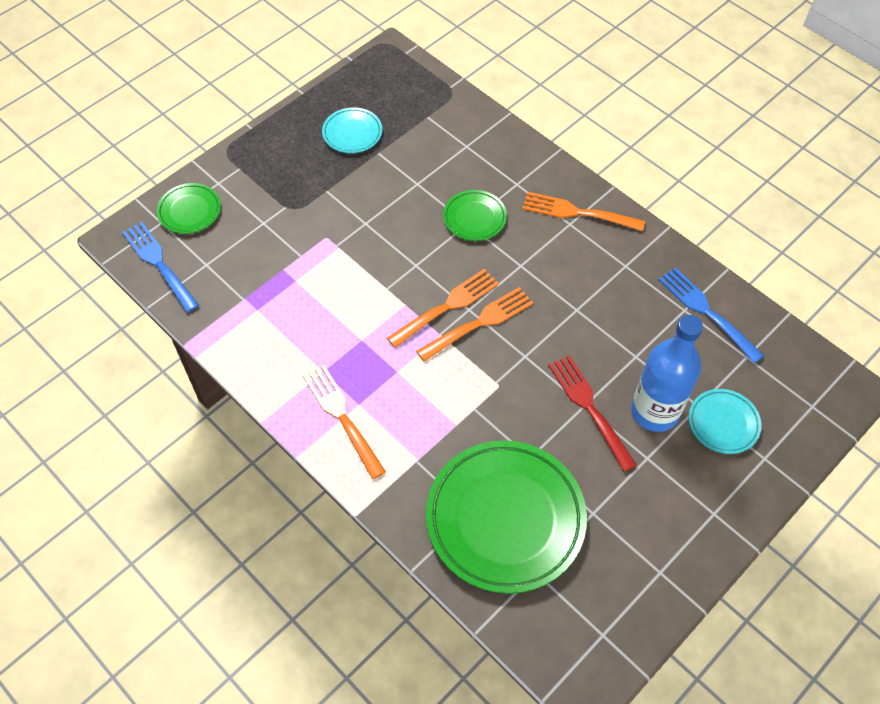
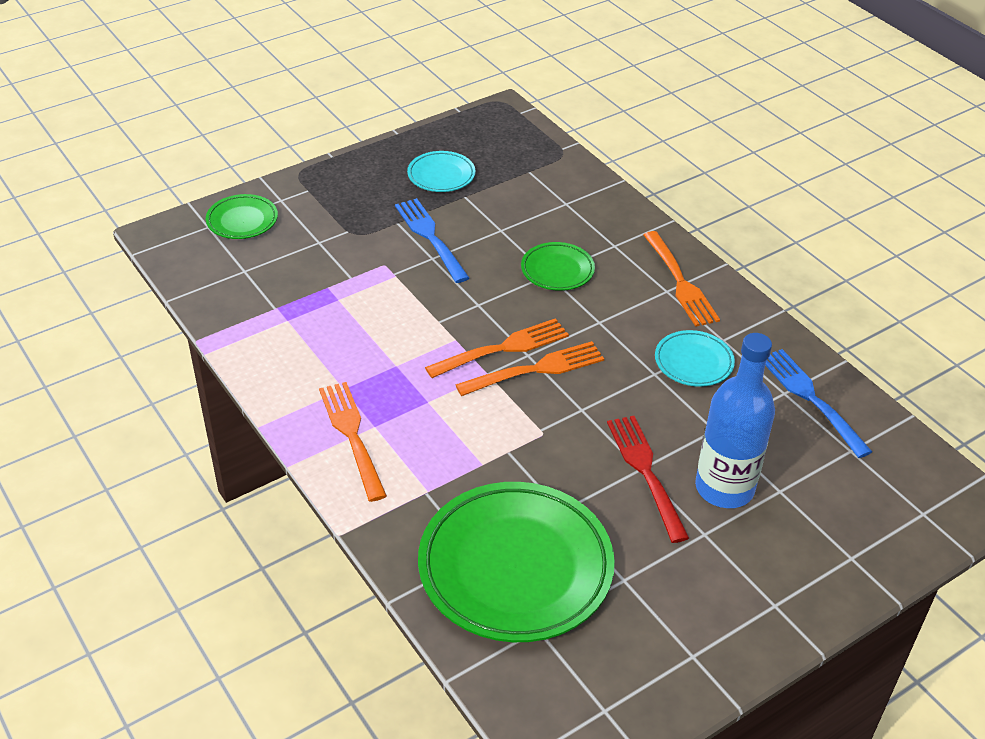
camera: 10 degrees right, 15 degrees down
blue fork [122,222,199,313] -> blue fork moved to [395,198,469,283]
orange fork [523,192,645,231] -> orange fork turned 135 degrees counterclockwise [644,231,720,327]
turquoise plate [689,389,762,454] -> turquoise plate moved to [655,330,735,387]

